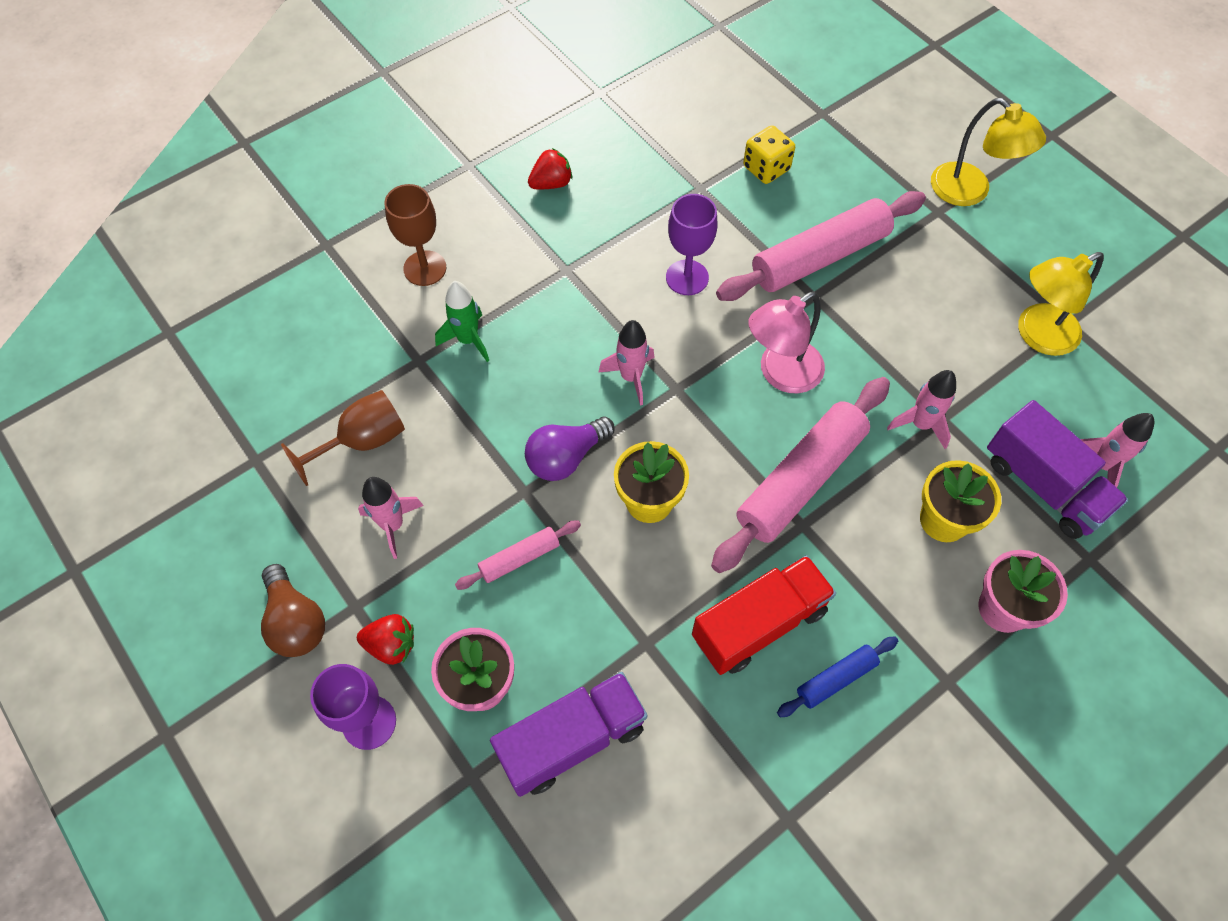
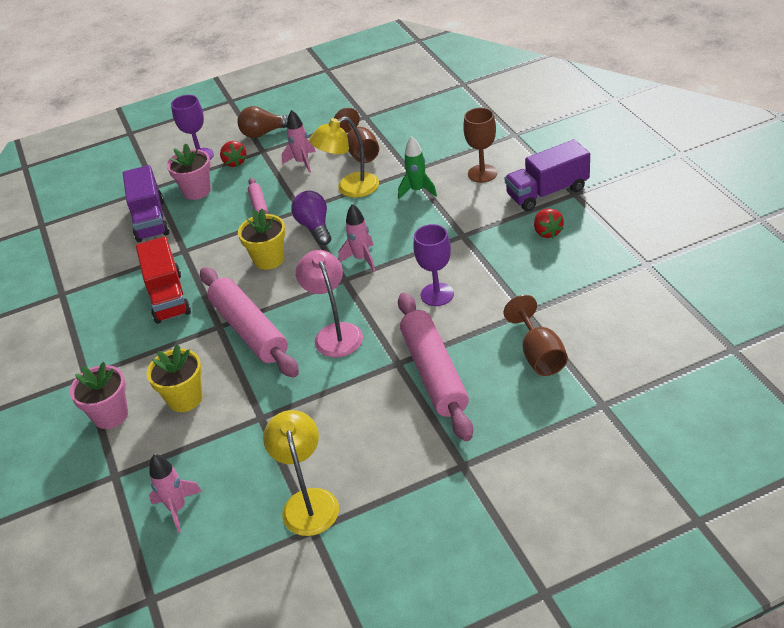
camera: 110 degrees right, 20 degrees down
red strawberry [357,614,414,665] -> red strawberry turned 45 degrees counterclockwise [220,141,246,167]
yellow dice [743,125,795,184] -> brown goblet [504,295,568,376]
blue rolling pin [777,636,898,717] -> none
pink rocket [887,370,956,449] -> none
yellow lamp [931,98,1046,206] -> yellow lamp moved to [309,117,379,198]
purple truck [987,400,1128,539] -> purple truck moved to [504,140,590,211]

